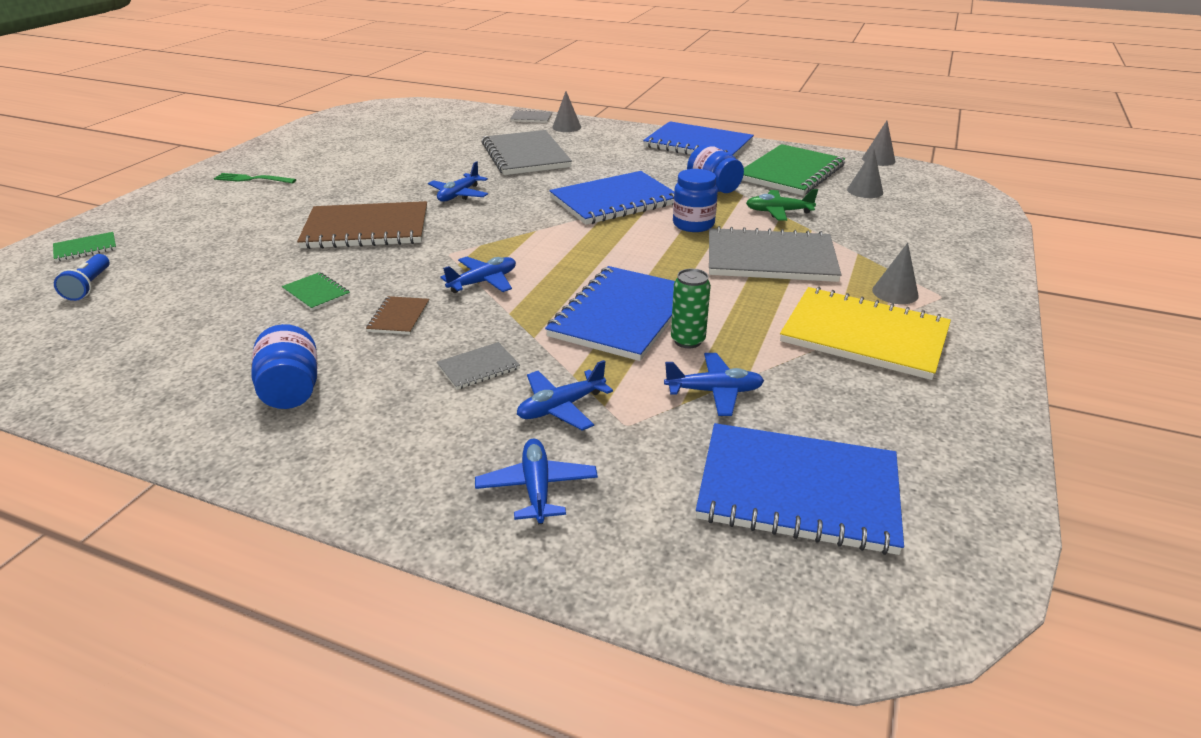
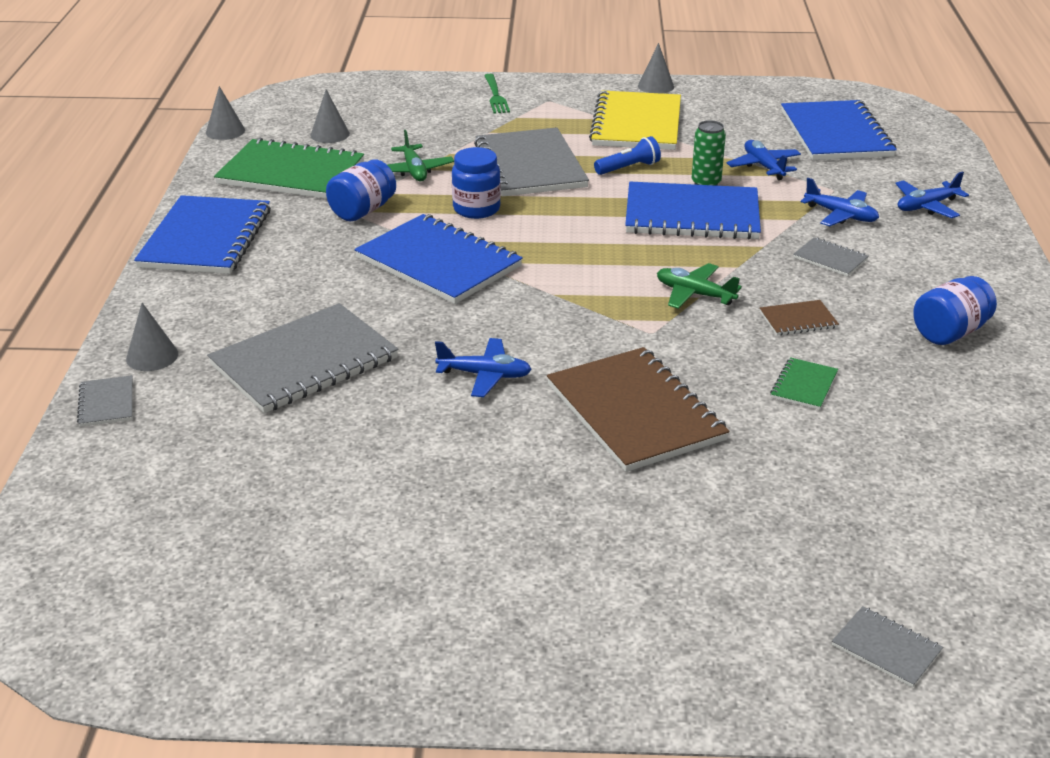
camera: 110 degrees left, 0 degrees up
green notebook [53,232,116,262] -> grey notebook [832,606,943,688]
blue flashlight [54,254,110,301] -> blue flashlight moved to [594,136,661,175]
green fork [214,173,296,184] -> green fork moved to [484,74,510,114]
blue plane [441,257,516,293] -> green plane [657,263,742,309]
grey cone [872,243,919,304] -> grey cone moved to [638,43,674,94]

